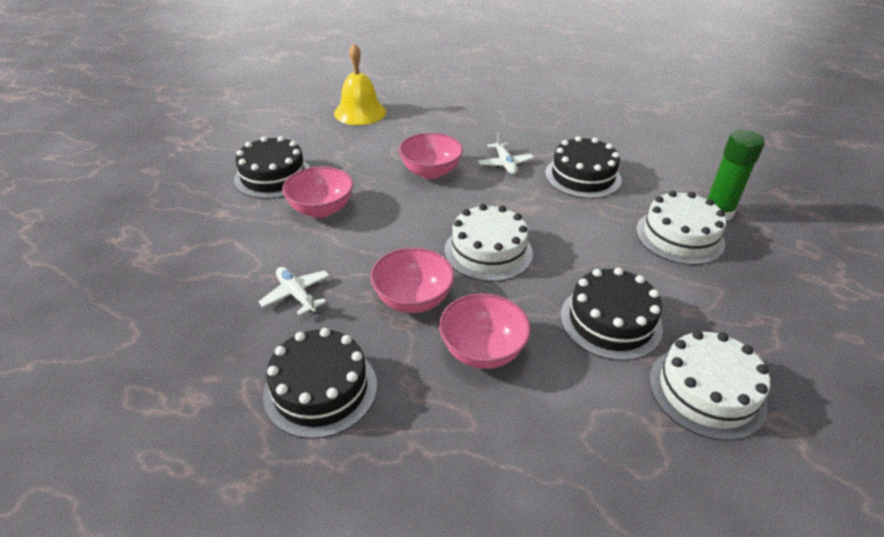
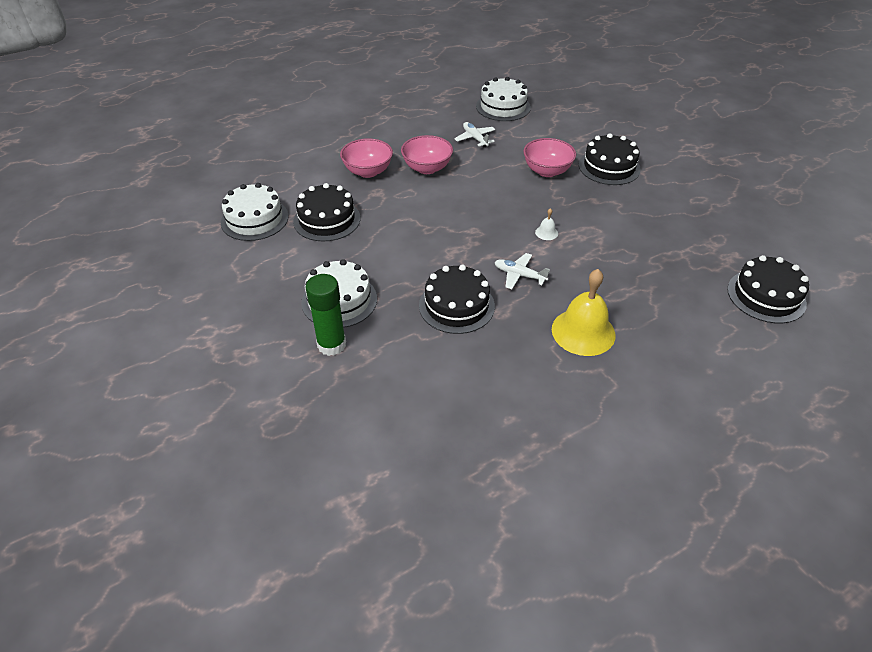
camera: 130 degrees right, 5 degrees up
white plane [258,267,330,315] -> white plane turned 120 degrees counterclockwise [454,122,496,147]
black cake [263,328,377,439] -> black cake moved to [727,255,809,323]
yellow bell [334,44,386,125] -> yellow bell moved to [552,269,615,356]
pink bowl [399,133,463,179] -> white bell [535,208,558,240]
white cake [445,204,533,282] -> white cake moved to [476,77,531,121]

